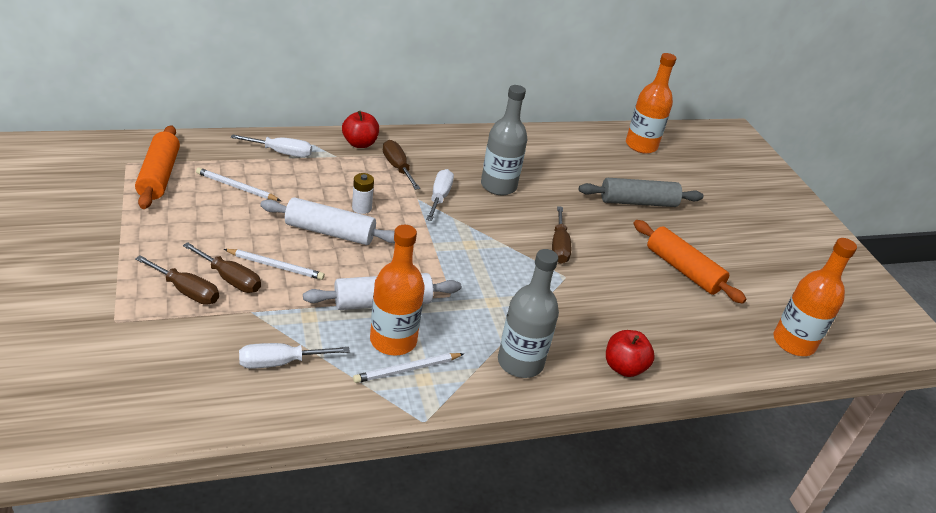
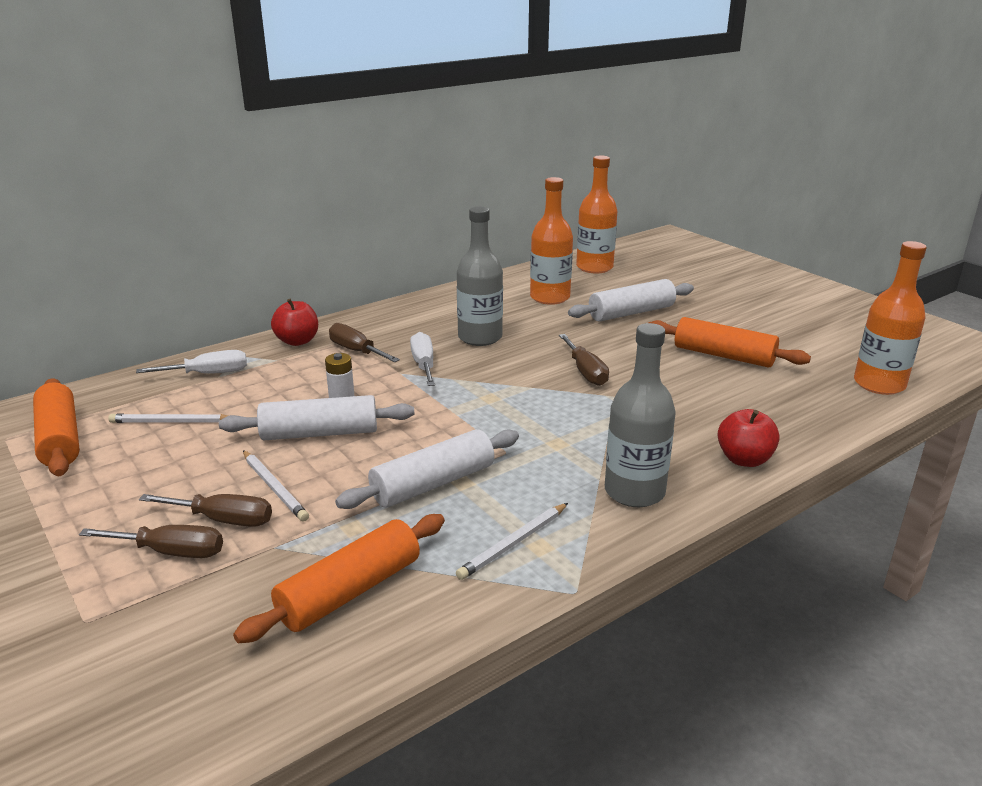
camera: 15 degrees left, 10 degrees down
white pencil [224,249,325,280] -> white pencil turned 60 degrees clockwise [243,450,309,522]
white screwdriver [239,343,350,369] -> orange rolling pin [233,514,445,643]
orange bottle [370,225,425,356] -> orange bottle moved to [530,177,573,305]
grey rolling pin [579,178,703,207] -> white rolling pin [568,279,694,322]

